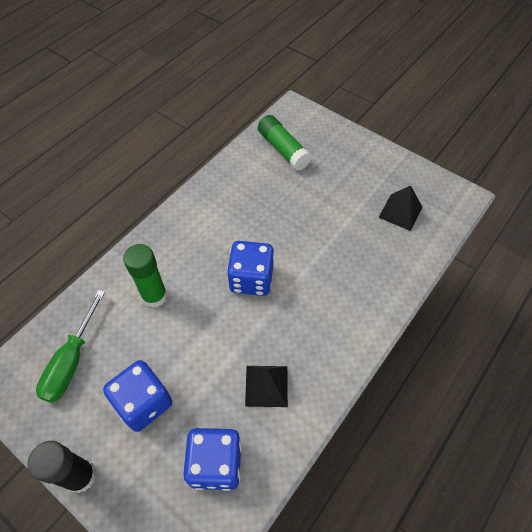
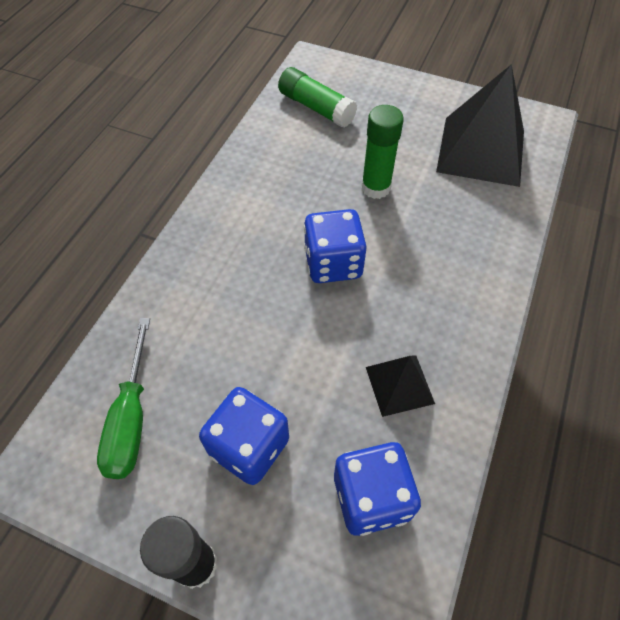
camera: 15 degrees left, 0 degrees up
green glue stick [123,244,167,308] -> green glue stick moved to [361,105,404,199]
black pyramid [378,186,422,231] -> black pyramid [436,64,524,187], size x1.92

